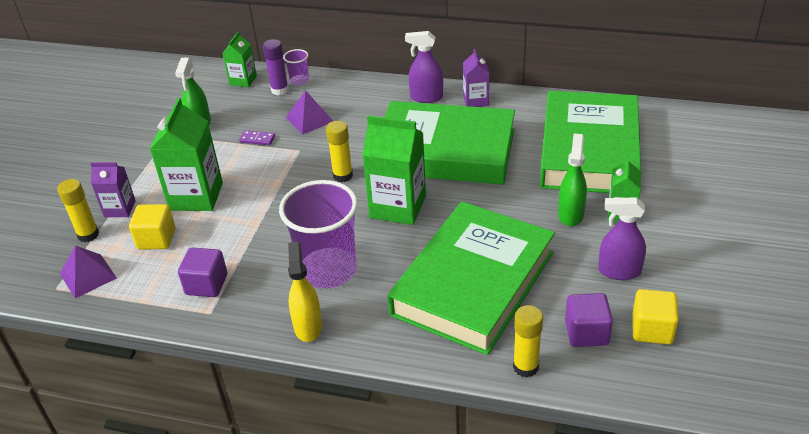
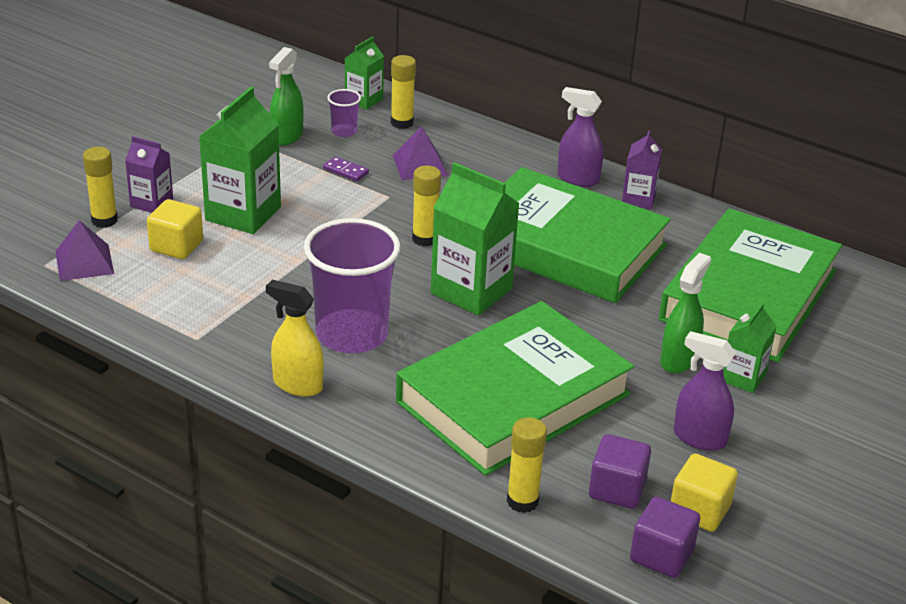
camera: 15 degrees right, 5 degrees down
purple cube [178,248,227,297] -> purple cube moved to [630,496,700,578]
purple glue stick [263,39,289,95] -> yellow glue stick [391,55,416,129]
purple cup [283,49,309,85] -> purple cup moved to [327,89,361,137]
yellow spray bottle [288,242,322,342] -> yellow spray bottle turned 75 degrees counterclockwise [266,280,324,397]

